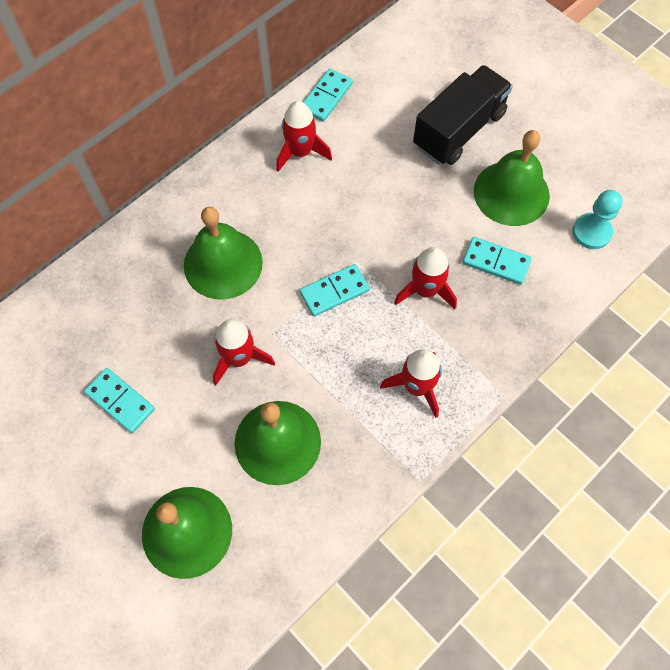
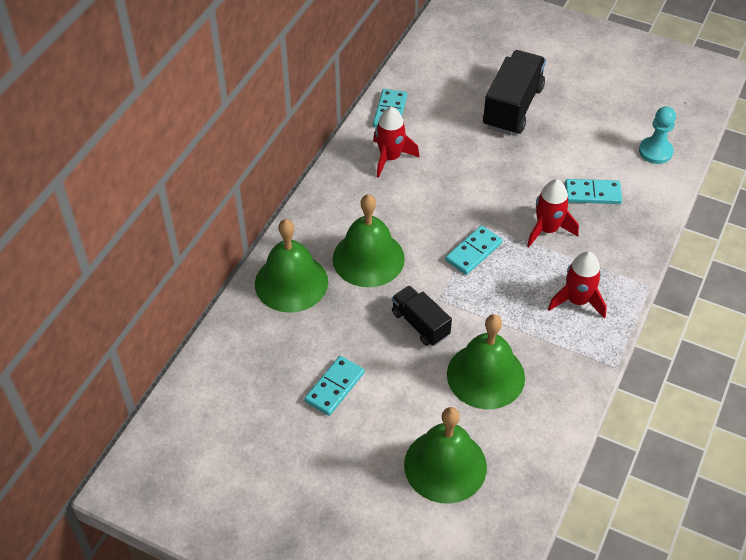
camera: 20 degrees left, 15 degrees down
turquoise domino [84,368,155,433] -> turquoise domino turned 75 degrees counterclockwise [304,356,364,416]
red rocket [213,319,275,385] -> black truck [392,286,452,346]
green bell [474,130,550,226] -> green bell moved to [255,219,328,313]

